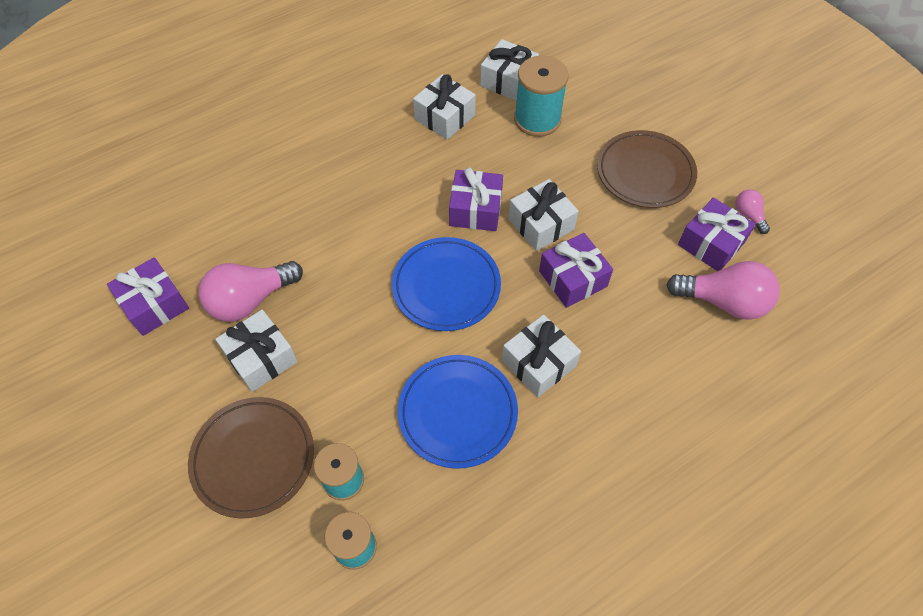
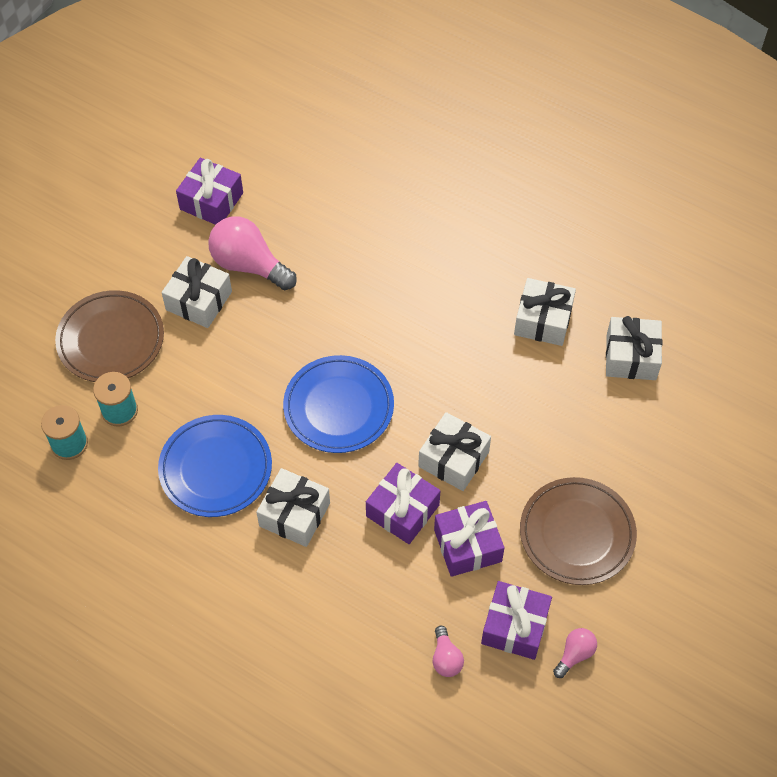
camera: 65 degrees right, 0 degrees up
purple gift [449,167,503,231] -> purple gift moved to [434,501,505,577]
turquoise spool [514,56,569,137] -> none
pink light bulb [666,261,780,320] -> pink light bulb [433,626,464,677], size x0.50

